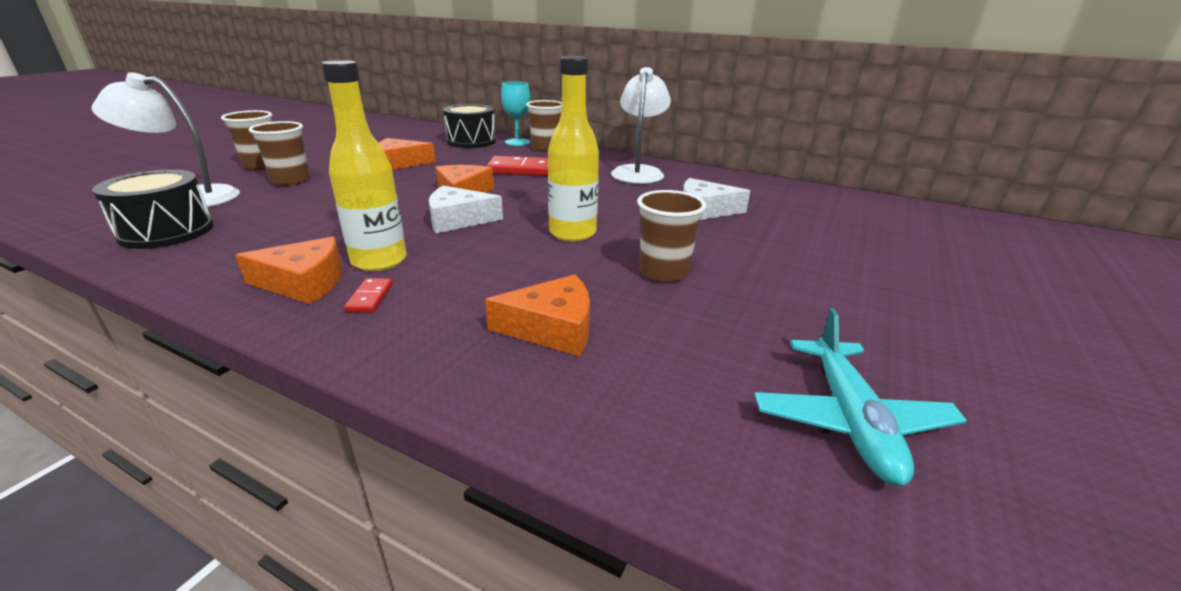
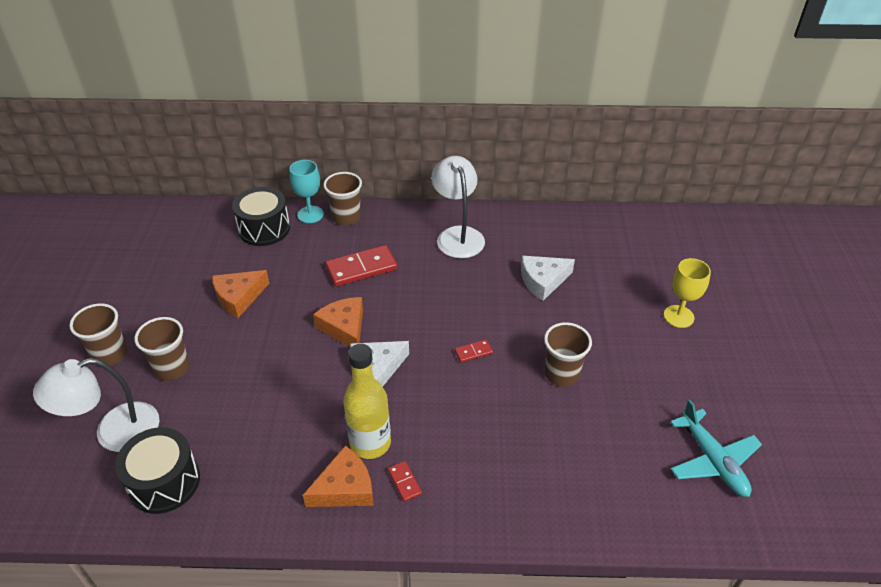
camera: 25 degrees left, 15 degrees up
orange cheese [485,274,590,356] -> none
yellow bottle [548,56,599,242] -> red domino [455,340,493,363]
none -> yellow goblet [664,258,711,328]

